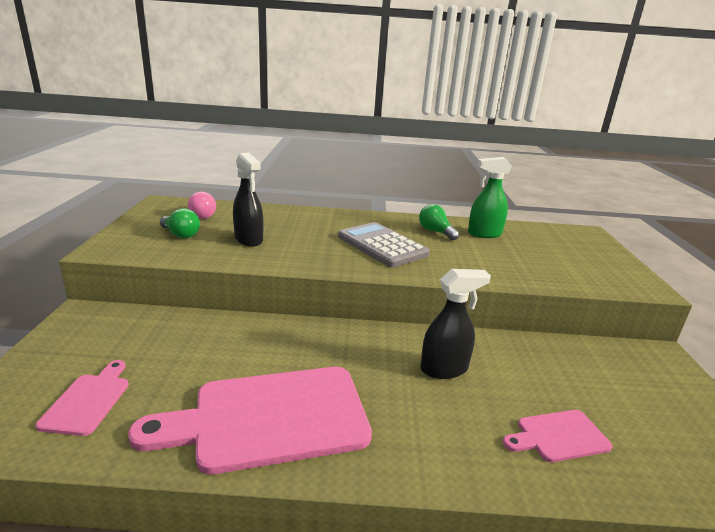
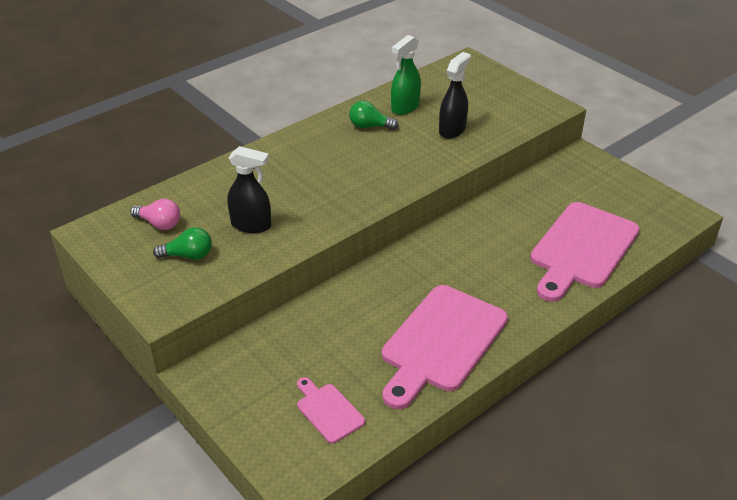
camera: 40 degrees left, 15 degrees up
grey calculator [338,222,430,267] -> none
black spray bottle [420,269,491,379] -> black spray bottle moved to [439,52,471,139]
pink cutting board [503,410,613,462] -> pink cutting board [530,202,640,302], size x2.09

